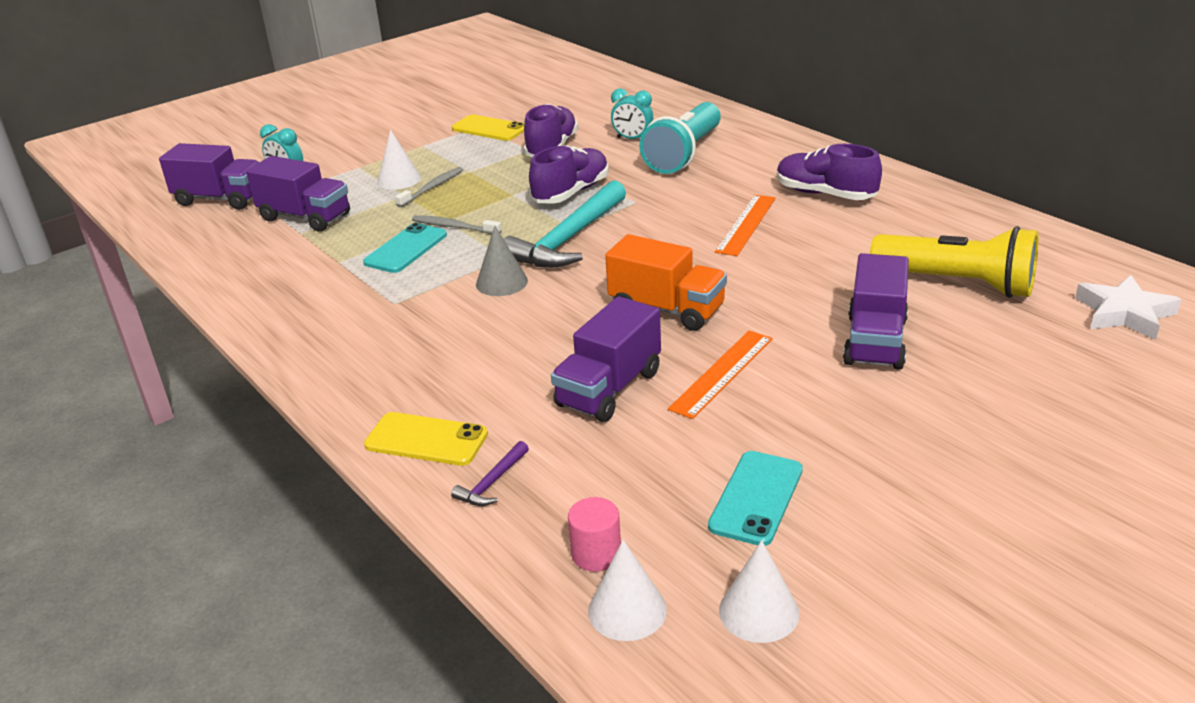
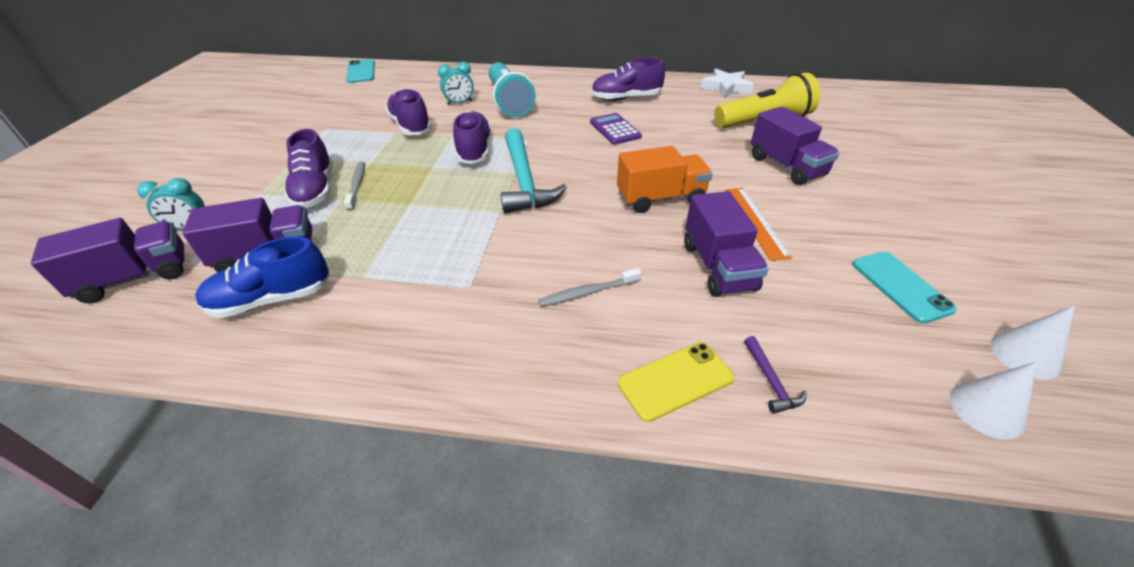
camera: 45 degrees left, 10 degrees up
turquoise phone [363,223,447,273] -> turquoise phone moved to [346,59,375,83]
white cone [377,130,421,190] -> purple shoe [284,129,333,208]
grey toothbrush [412,215,502,234] -> grey toothbrush moved to [538,268,642,307]
yellow phone [452,115,524,141] -> none
grey cone [476,226,528,296] -> none
pink cylinder [568,497,621,572] -> none
orange ruler [715,195,776,256] -> purple calculator [590,113,642,145]
white star [1075,275,1181,340] -> white star moved to [701,69,754,98]
none -> blue shoe [195,236,330,318]

